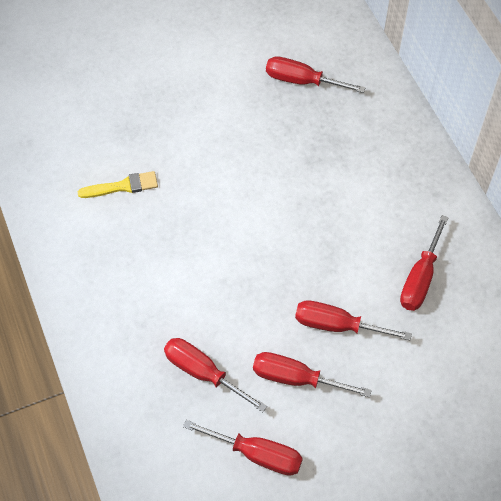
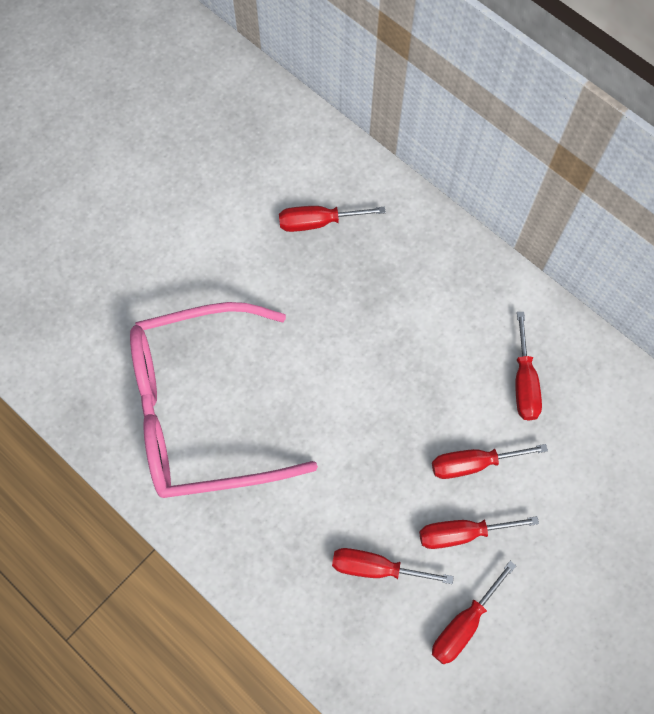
camera: 25 degrees left, 10 degrees up
yellow brush [78,171,158,198] -> pink glasses [130,302,318,498]
red screwdriver [183,420,303,476] -> red screwdriver turned 135 degrees clockwise [432,561,516,664]

